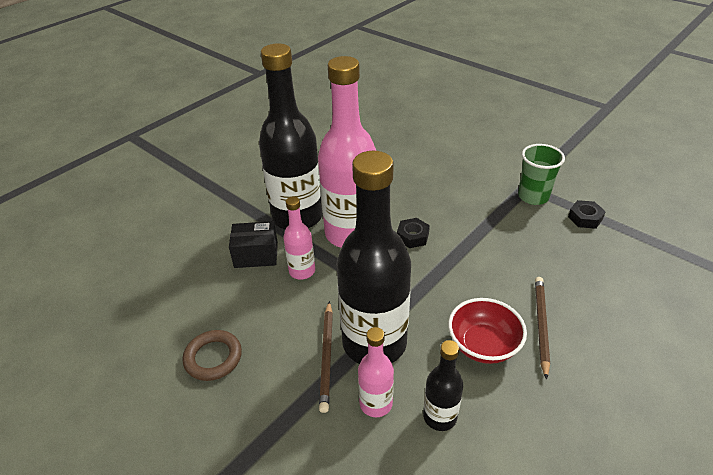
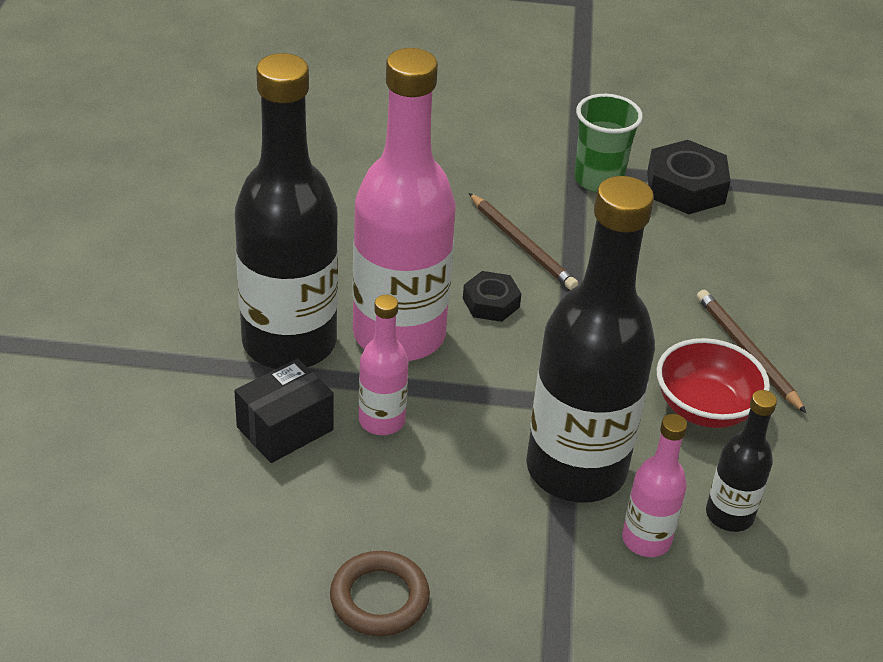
camera: 40 degrees left, 0 degrees up
brown pencil [319,301,333,413] -> brown pencil moved to [469,193,578,290]
black nut [568,200,606,229] -> black nut [647,140,731,214], size x1.67

